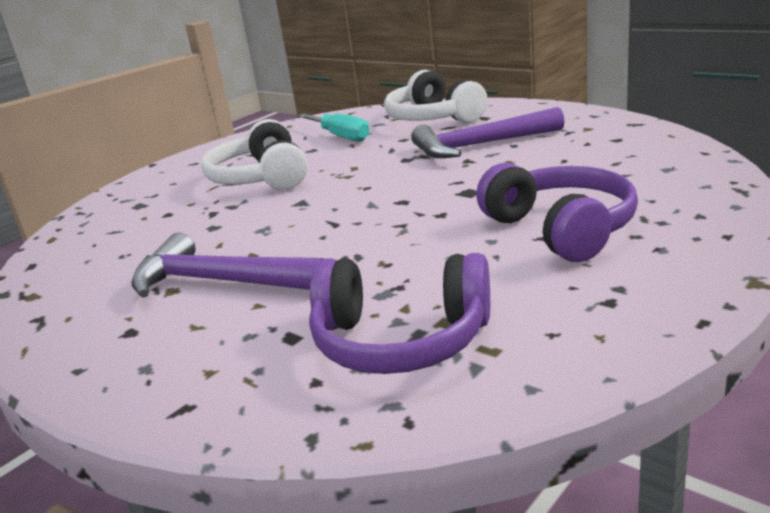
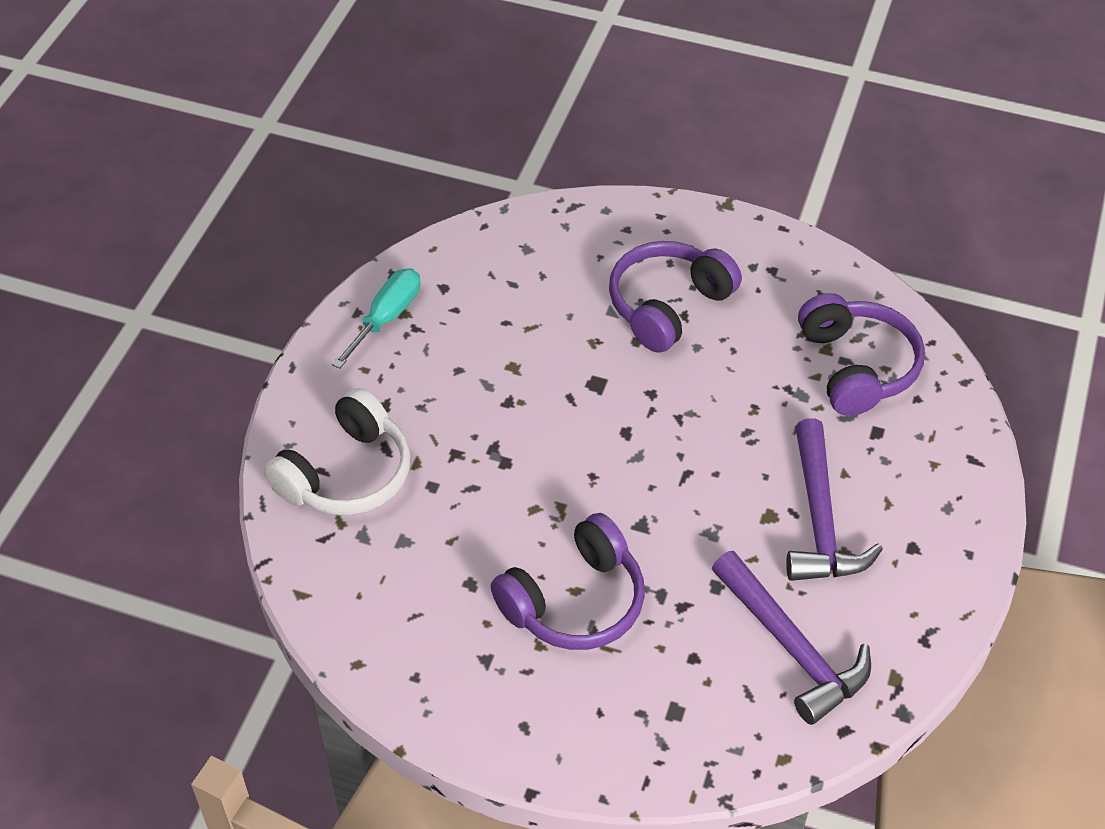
camera: 115 degrees left, 25 degrees up
white headphones [201,119,308,190] -> purple headphones [491,513,645,650]
turquoise screwdriver [298,113,370,142] -> turquoise screwdriver moved to [332,268,420,369]
purple hammer [411,107,564,158] -> purple hammer moved to [712,551,871,725]

